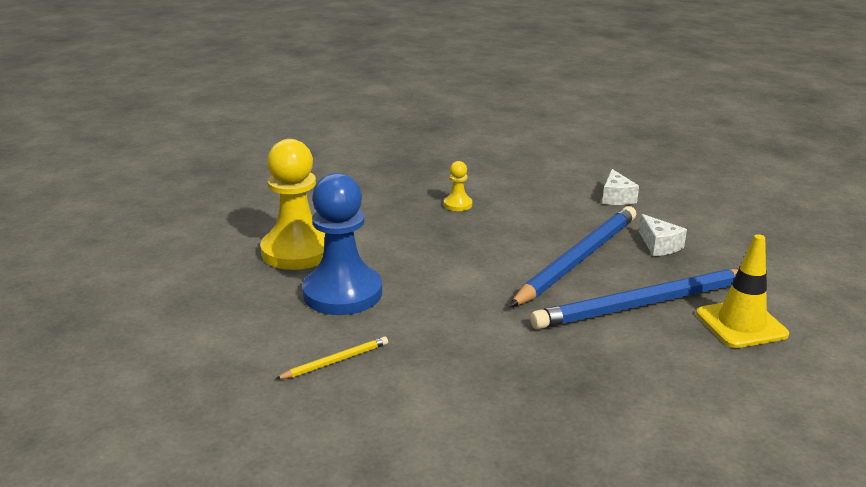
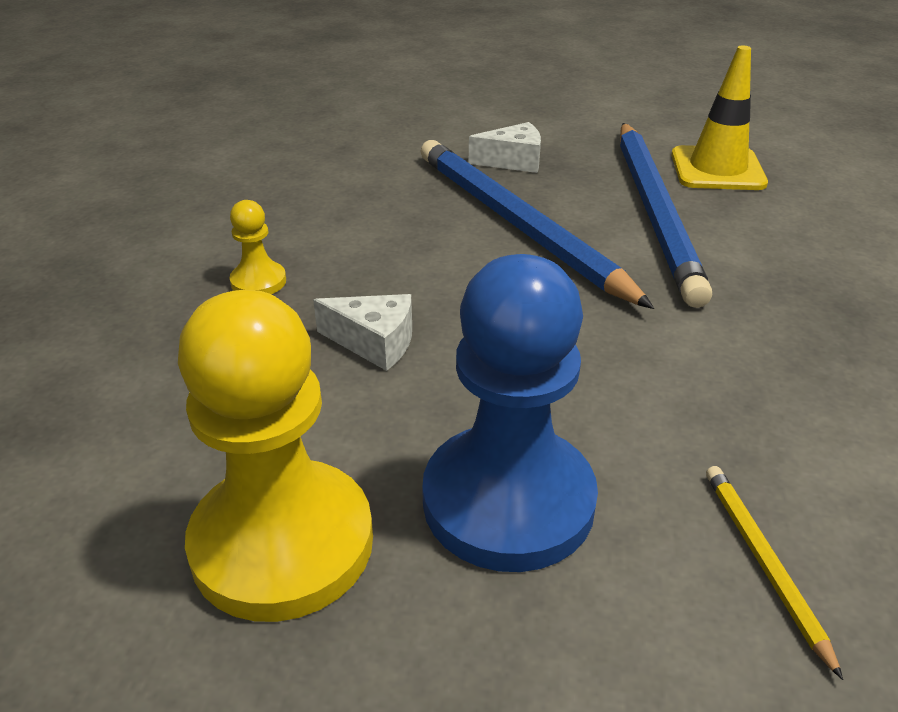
camera: 70 degrees left, 10 degrees up
white cheese [602,169,639,205] -> white cheese moved to [313,294,412,371]

